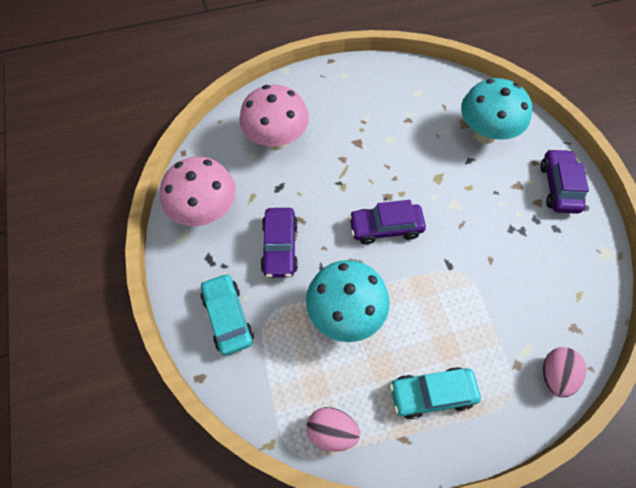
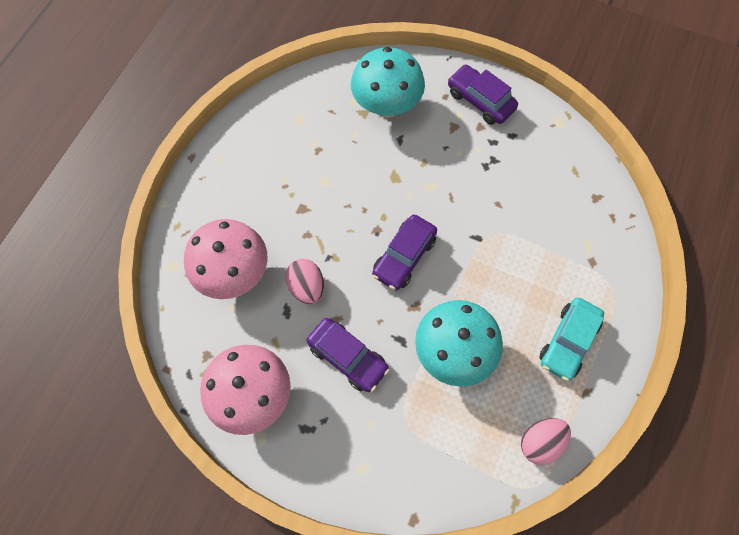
camera: 50 degrees left, 5 degrees up
turquoise car [200,273,254,356] -> none
pink egg [543,347,586,398] -> pink egg moved to [285,259,324,304]

